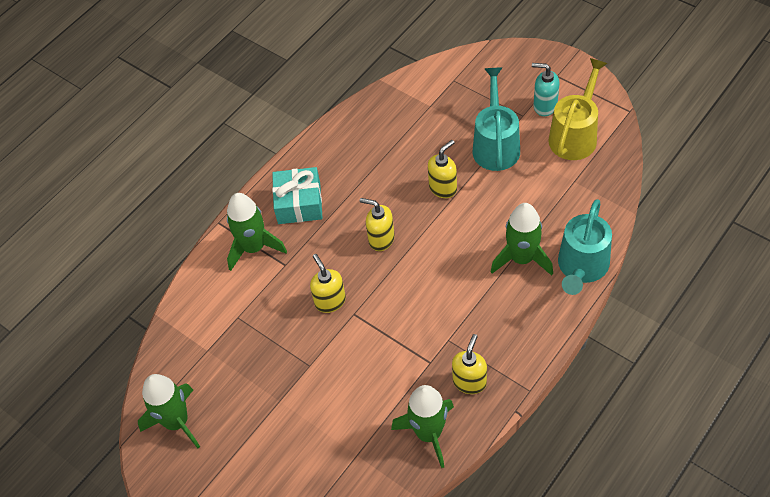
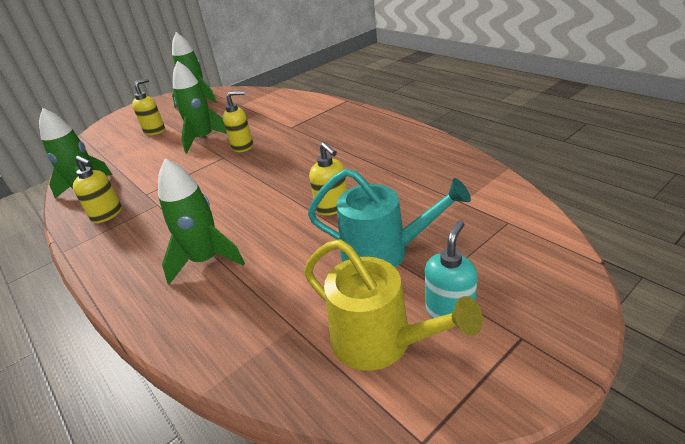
camera: 100 degrees right, 20 degrees down
green rocket [227,193,287,271] -> green rocket moved to [173,61,227,153]
turquoise gift [272,167,323,224] -> none
yellow soap dispenser [360,198,395,251] -> yellow soap dispenser moved to [132,78,165,135]
turquoise watering can [558,199,612,295] -> none

